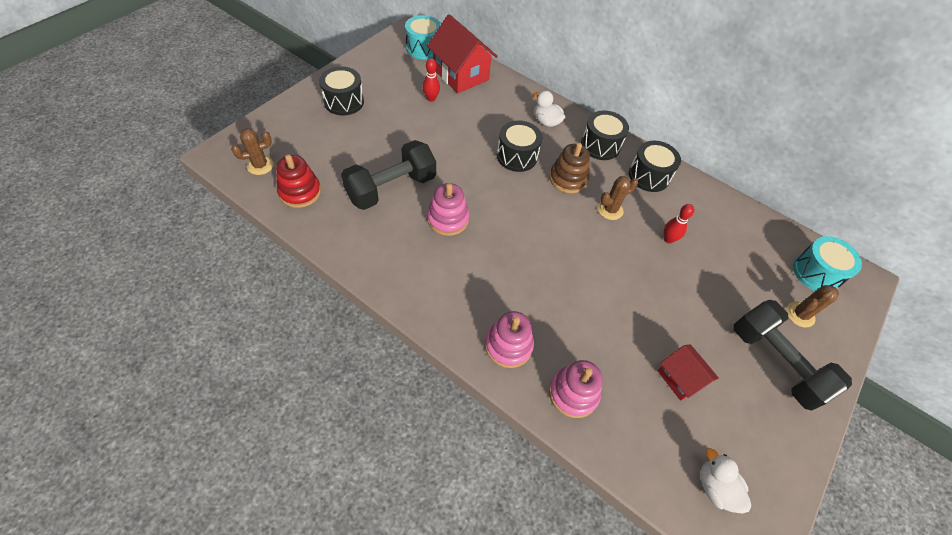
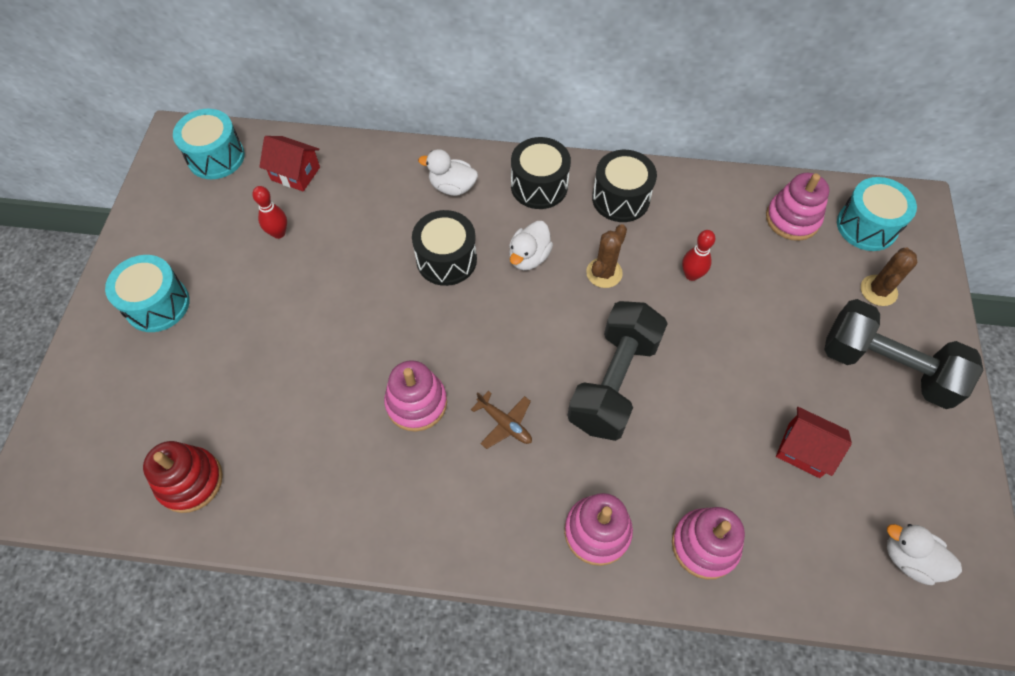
camera: 25 degrees left, 5 degrees up
brown cactus [231,129,274,175] -> none
black drum [319,66,364,115] -> turquoise drum [105,255,190,332]
black dumbbell [341,140,436,210] -> black dumbbell moved to [567,301,668,441]
red house [427,14,498,93] -> red house [259,136,320,191], size x0.57
brown stacking toy [549,143,590,193] -> white duck [509,221,553,270]
none -> brown plane [471,391,532,449]
none -> pink stacking toy [766,173,830,241]

